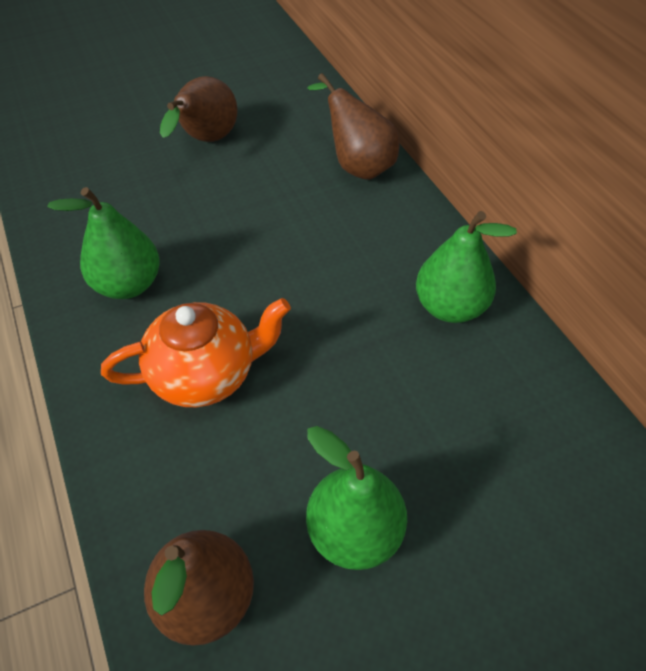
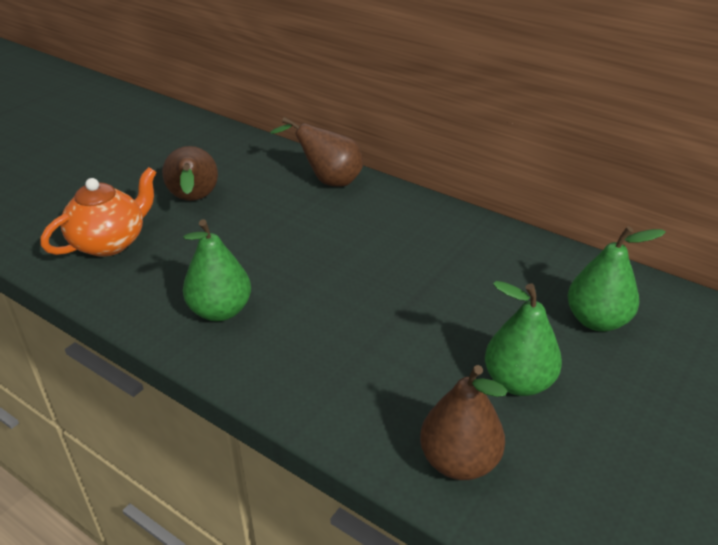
camera: 30 degrees left, 15 degrees down
orange teapot [101,298,291,407] -> orange teapot moved to [41,167,157,257]
green pear [416,211,517,323] -> green pear moved to [567,226,666,332]

